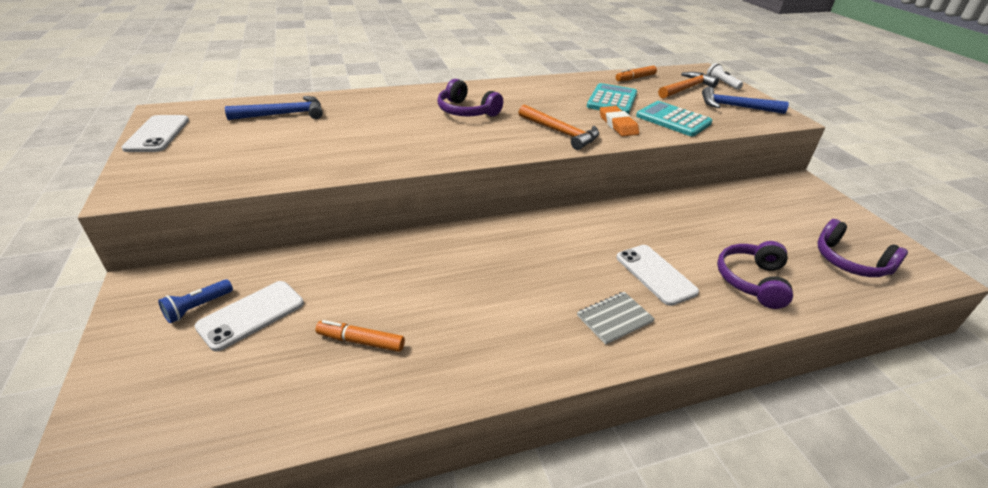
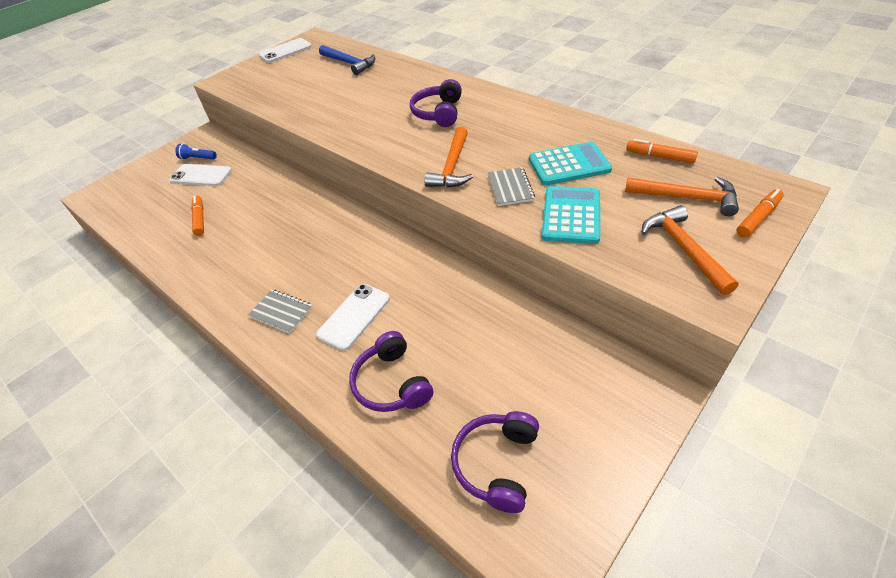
camera: 65 degrees right, 10 degrees up
orange eraser [600,106,639,136] -> grey notebook [488,167,535,206]
blue hammer [702,87,789,114] -> orange hammer [641,205,738,295]
white flashlight [707,63,743,90] -> orange marker [737,189,784,237]
purple headphones [717,241,793,309] -> purple headphones turned 105 degrees counterclockwise [349,331,433,412]

